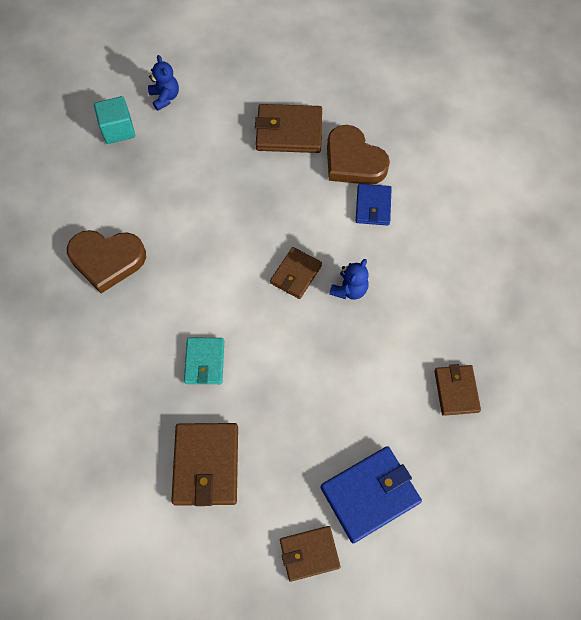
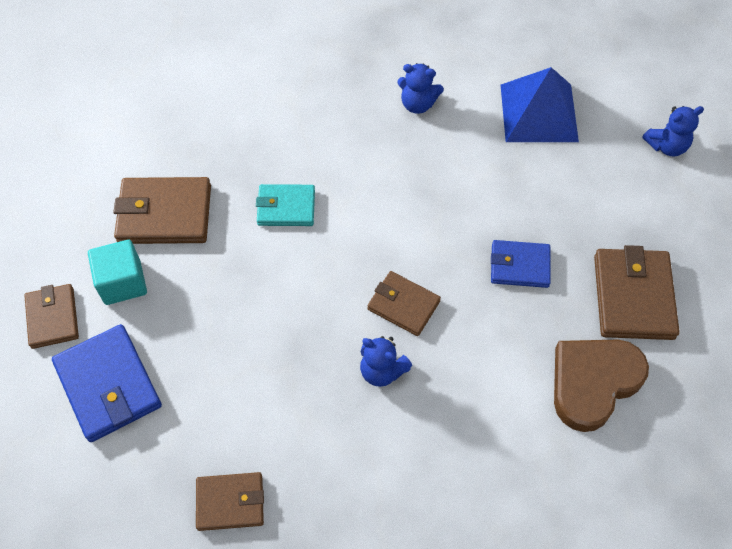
camera: 90 degrees right, 5 degrees down
brown heart [67,230,146,293] -> blue teddy bear [397,63,444,114]
turquoise cube [94,96,135,144] -> turquoise cube moved to [88,240,147,305]
blue wallet [356,184,392,226] -> blue wallet moved to [491,240,551,288]
none -> blue pyramid [501,67,579,142]

